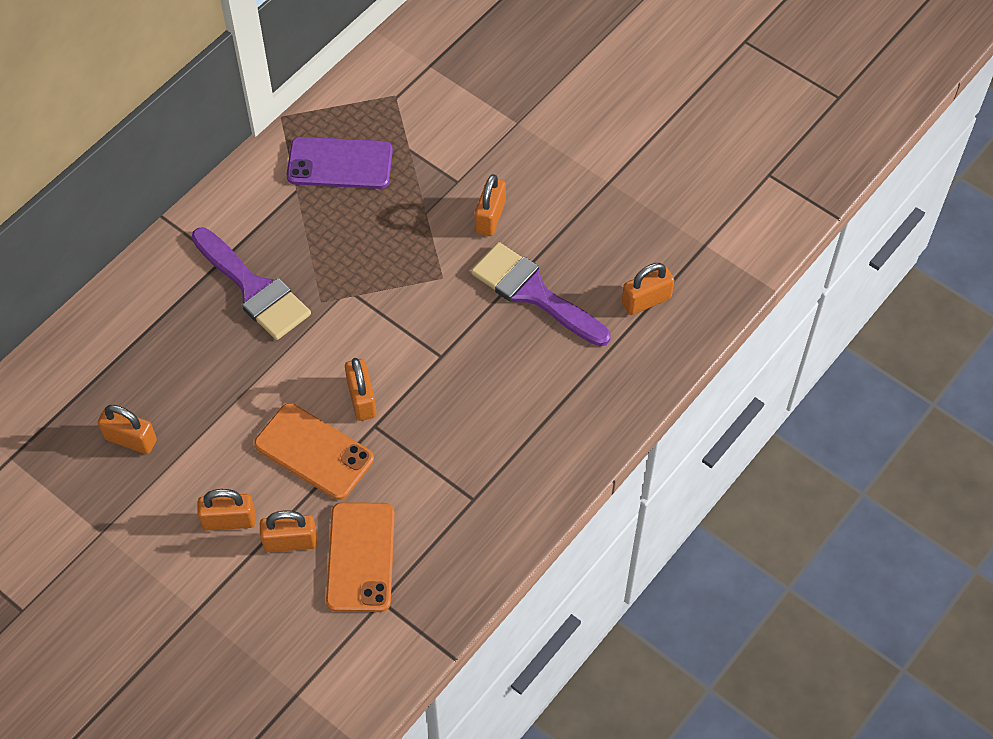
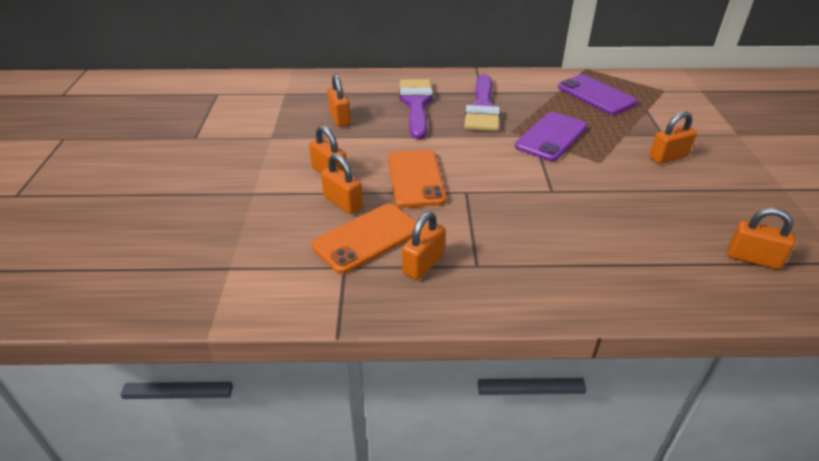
camera: 50 degrees right, 20 degrees down
orange padlock [345,358,377,421] -> orange padlock moved to [402,212,445,280]
purple brush [471,242,611,346] -> purple brush moved to [400,79,433,139]
none -> purple phone [515,112,587,161]

